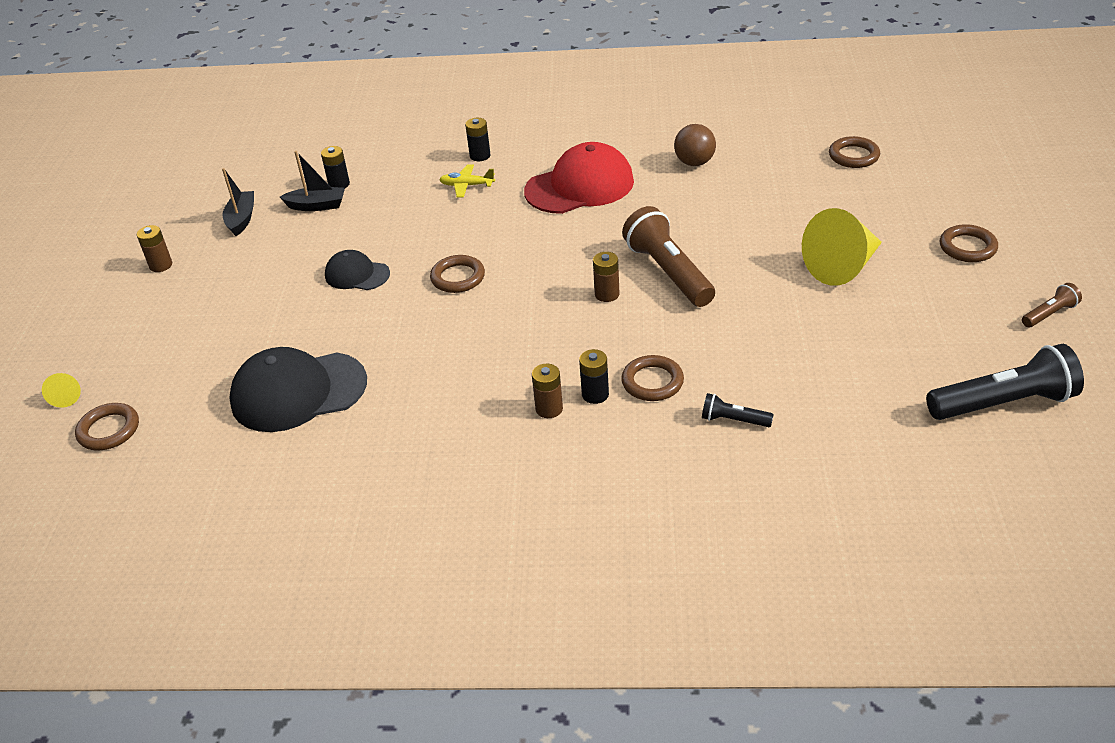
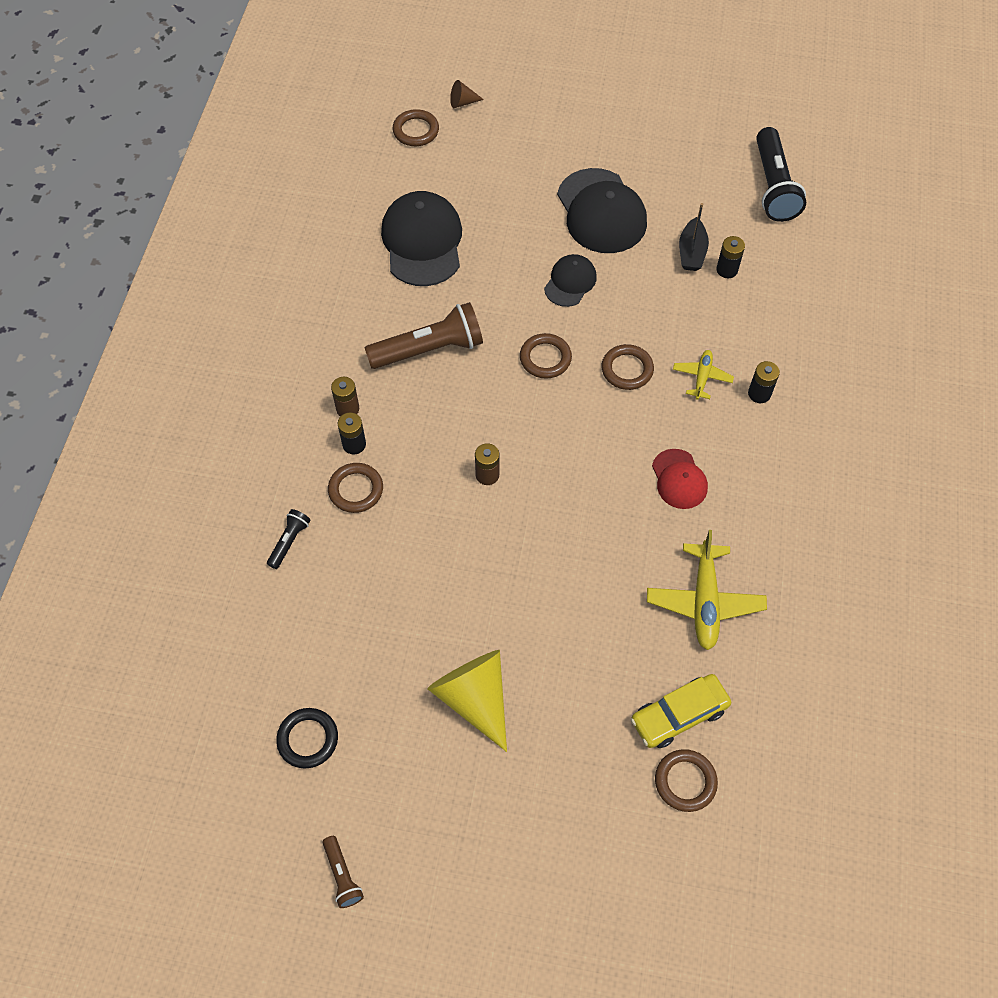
camera: 95 degrees right, 20 degrees up
yellow cone [42,373,81,408] -> brown cone [450,80,484,108]
brown battery [137,225,172,272] -> none
black boat [222,168,254,236] -> none
red cap [524,142,634,214] -> red cap [652,449,708,509], size x0.55
brown flashlight [622,206,715,307] -> brown flashlight moved to [365,302,483,369]
brown ball [674,124,716,166] -> yellow plane [647,530,767,650]
black flashlight [926,344,1084,420] -> black flashlight moved to [756,127,806,222]
brown ring [940,224,998,262] -> brown ring moved to [602,344,654,390]
none -> black ring [276,708,338,769]
none -> black cap [557,168,647,253]
none -> yellow car [631,674,731,748]

